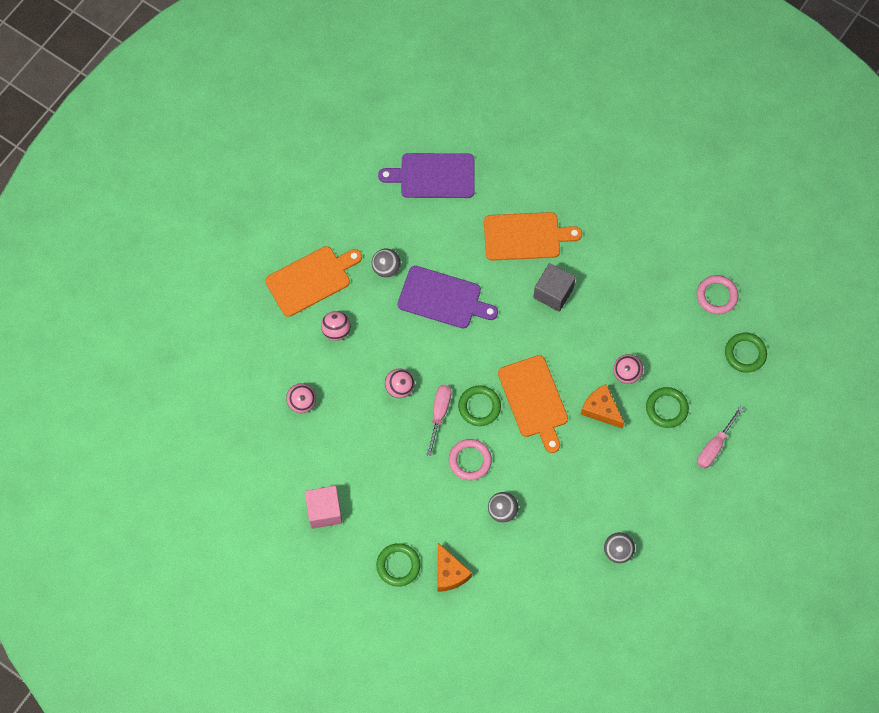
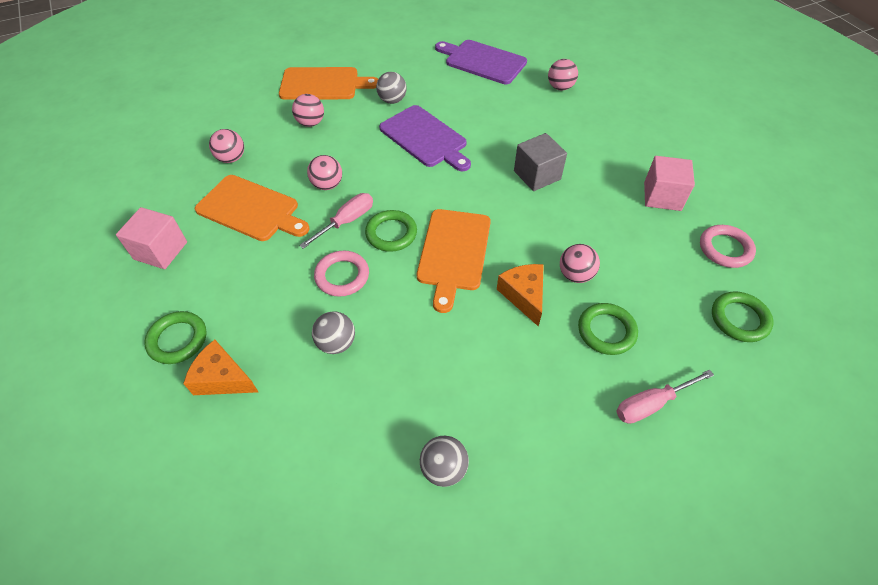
camera: 30 degrees right, 15 degrees down
orange cheese [438,543,472,592] -> orange cheese turned 105 degrees clockwise [183,340,258,395]
orange cutting board [484,212,582,261] -> orange cutting board moved to [195,175,309,241]
none -> pink ball [548,59,578,90]
none -> pink cube [644,156,695,211]

